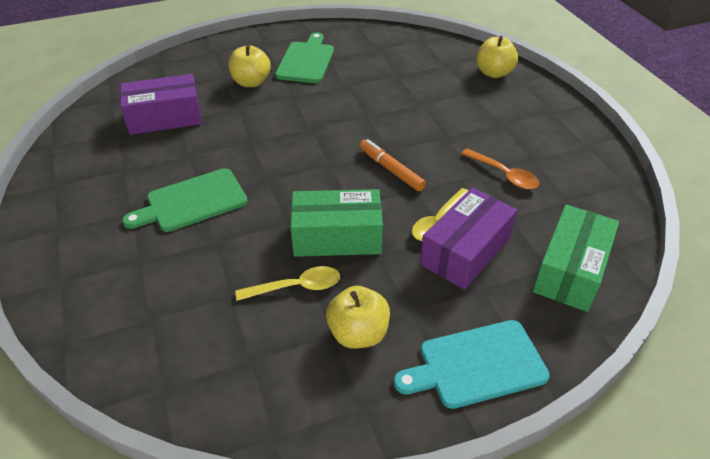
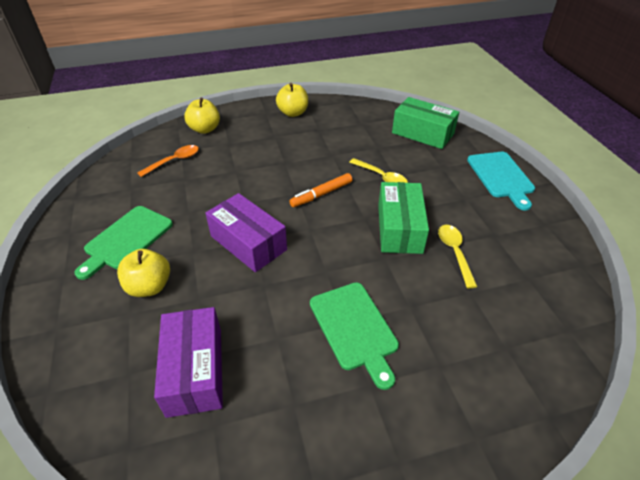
camera: 85 degrees left, 0 degrees up
green cutting board [275,32,334,83] -> green cutting board turned 75 degrees counterclockwise [75,206,173,280]
yellow apple [326,286,390,349] -> yellow apple moved to [276,83,308,117]
purple box [420,188,517,290] -> purple box moved to [205,193,287,272]
orange spoon [461,149,539,189] -> orange spoon moved to [137,145,199,177]

